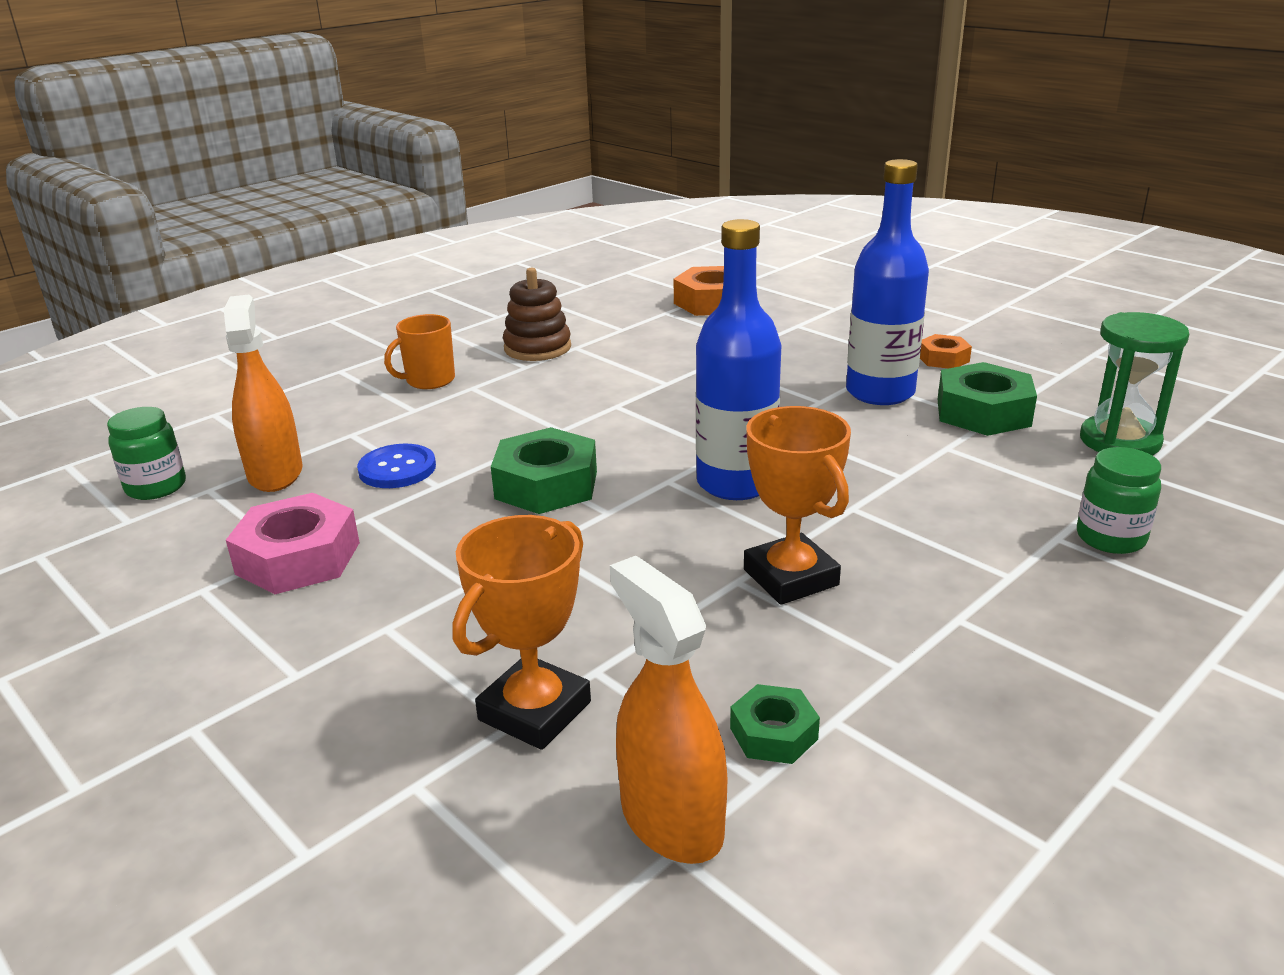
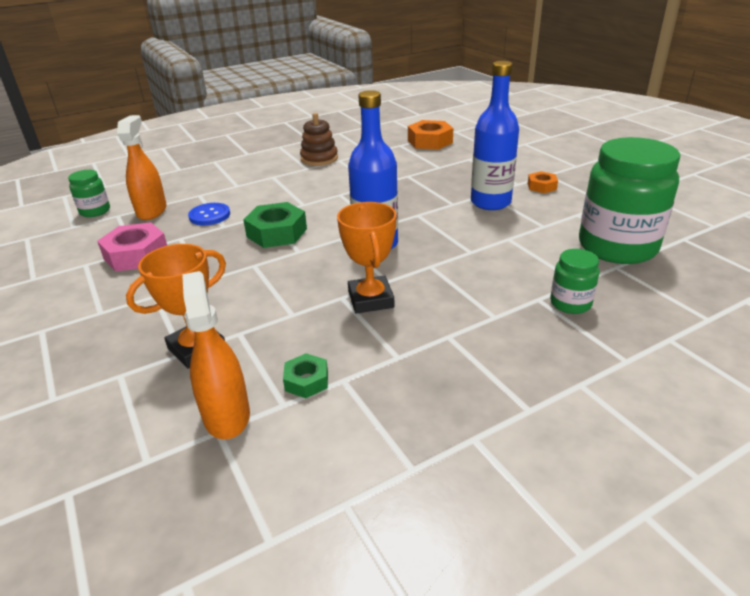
camera: 15 degrees right, 5 degrees up
orange mug [384,314,455,389] -> none
green nut [937,362,1037,436] -> none
green hourglass [1080,312,1189,455] -> green jar [579,137,680,264]

